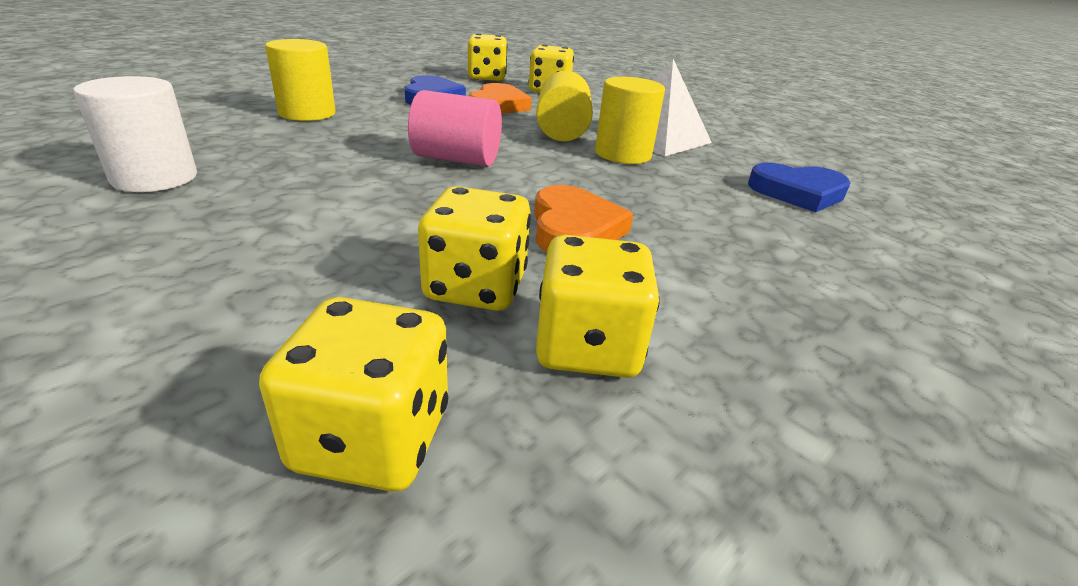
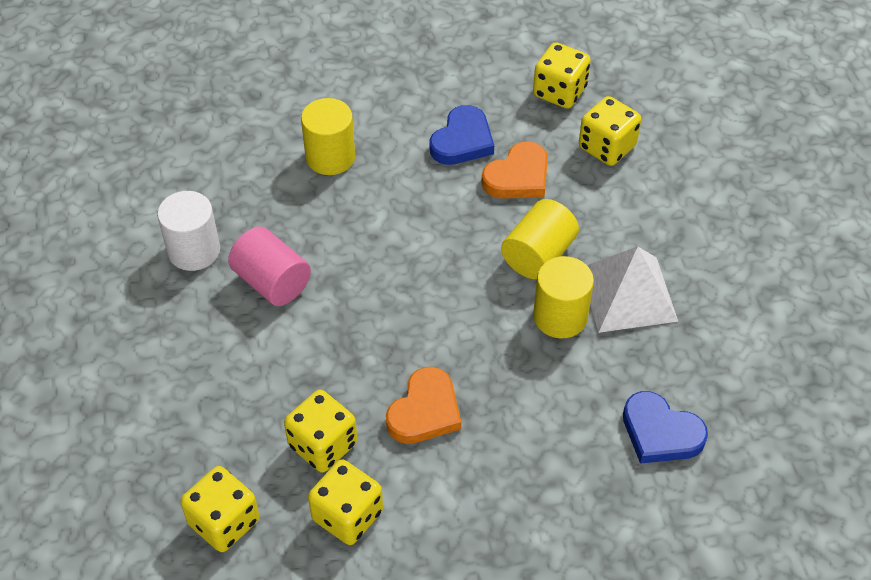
camera: 35 degrees right, 20 degrees up
pink cylinder [408,90,502,167] -> pink cylinder moved to [228,227,311,306]

